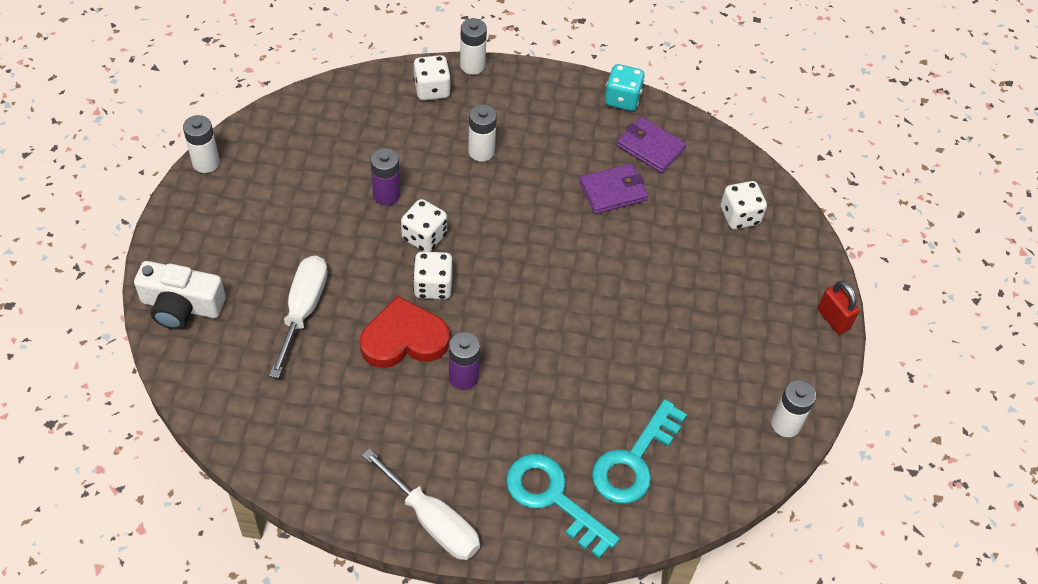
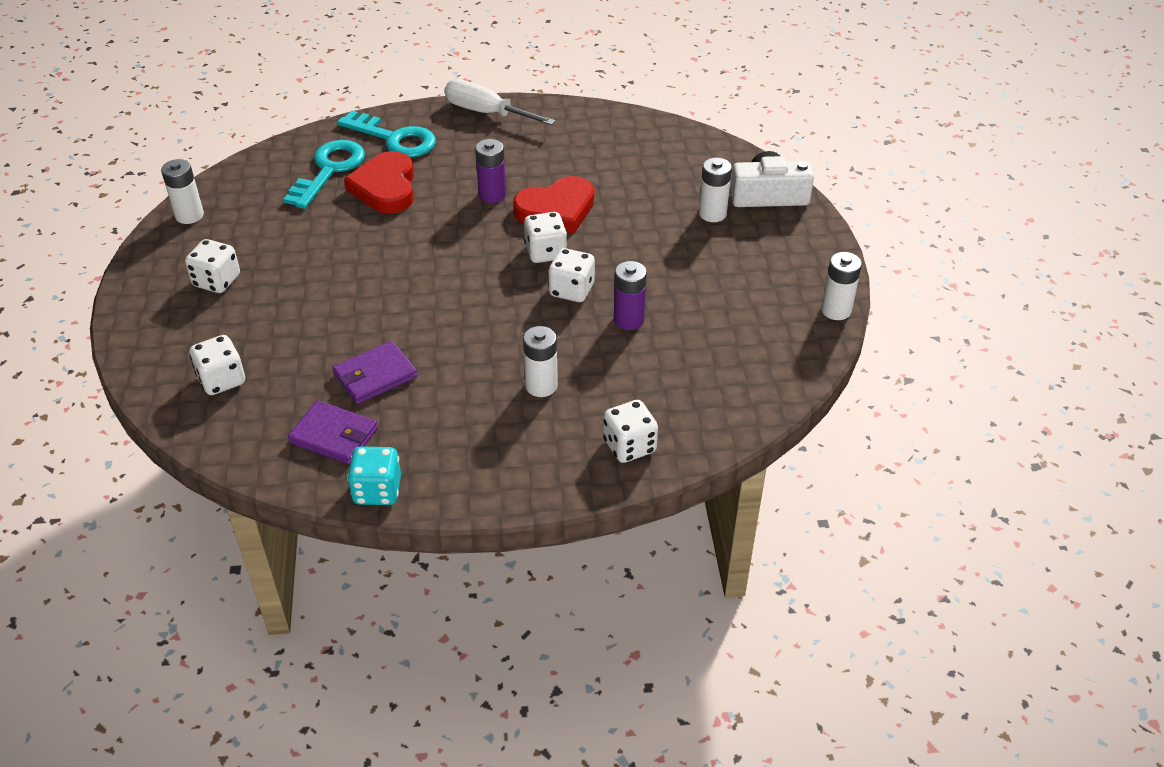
camera: 170 degrees right, 10 degrees down
white screwdriver [269,256,328,378] -> none
white battery [460,18,487,75] -> white battery moved to [699,158,732,222]
red padlock [818,281,860,335] -> none
none -> white dice [185,239,240,293]
none -> red heart [344,151,414,214]

